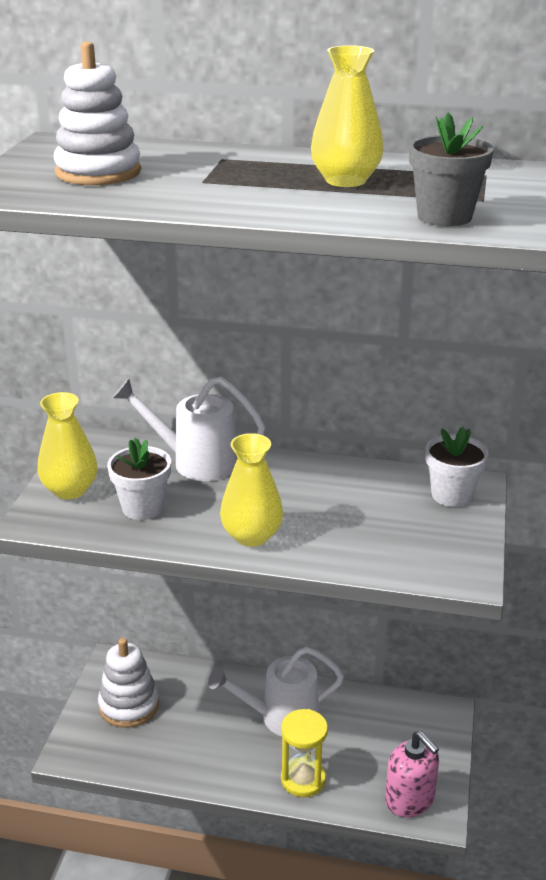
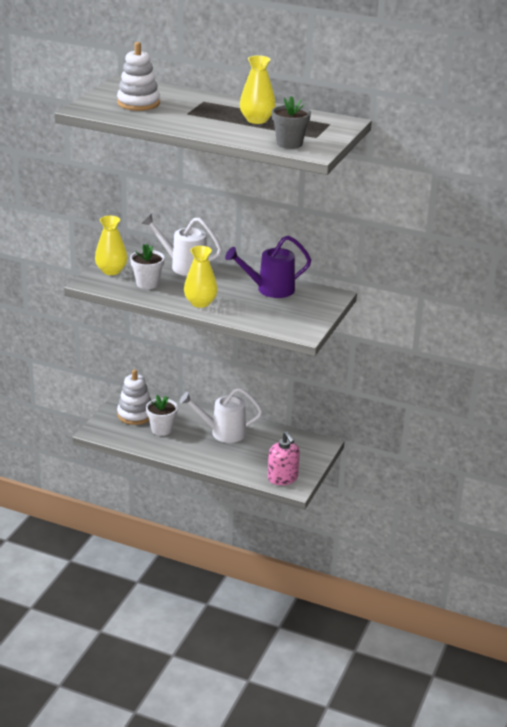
camera: 10 degrees right, 0 degrees up
yellow hourglass [281,709,328,797] -> none
white flower pot [425,427,489,507] -> white flower pot moved to [146,395,178,436]
none -> purple watering can [225,235,311,298]

